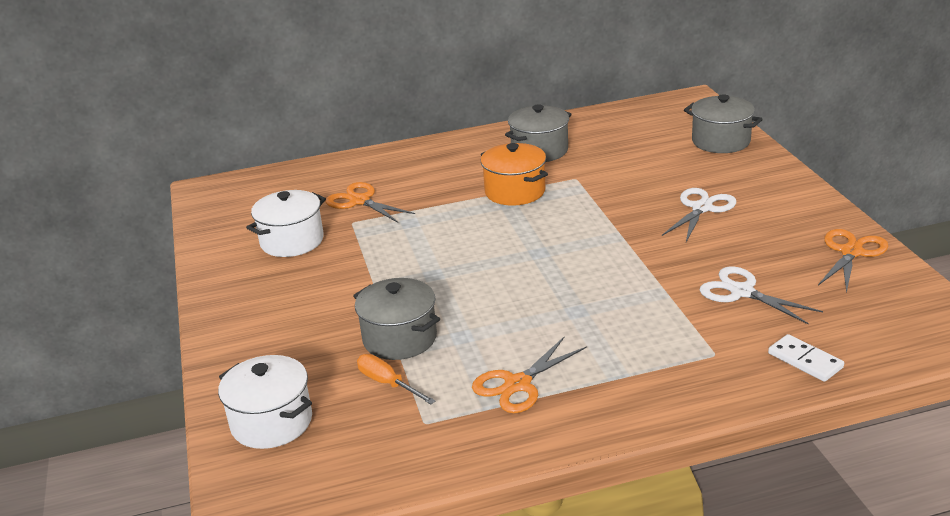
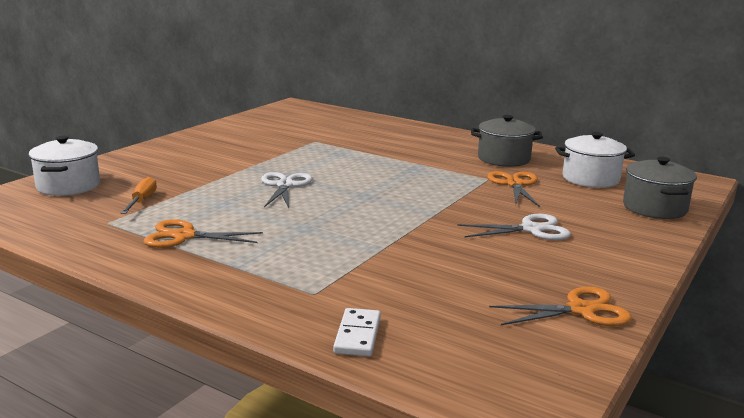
camera: 45 degrees right, 10 degrees down
white pot [246,190,326,257] -> white pot moved to [555,132,635,188]
orange scissors [325,182,415,223] -> orange scissors moved to [487,171,540,207]
grey pot [353,278,440,360] -> none
orange pot [481,143,548,206] -> none
white scissors [700,267,823,325] -> white scissors moved to [261,172,313,208]

